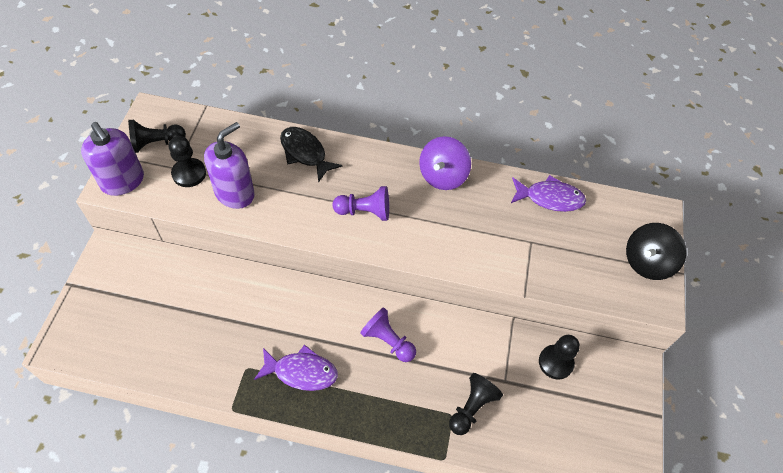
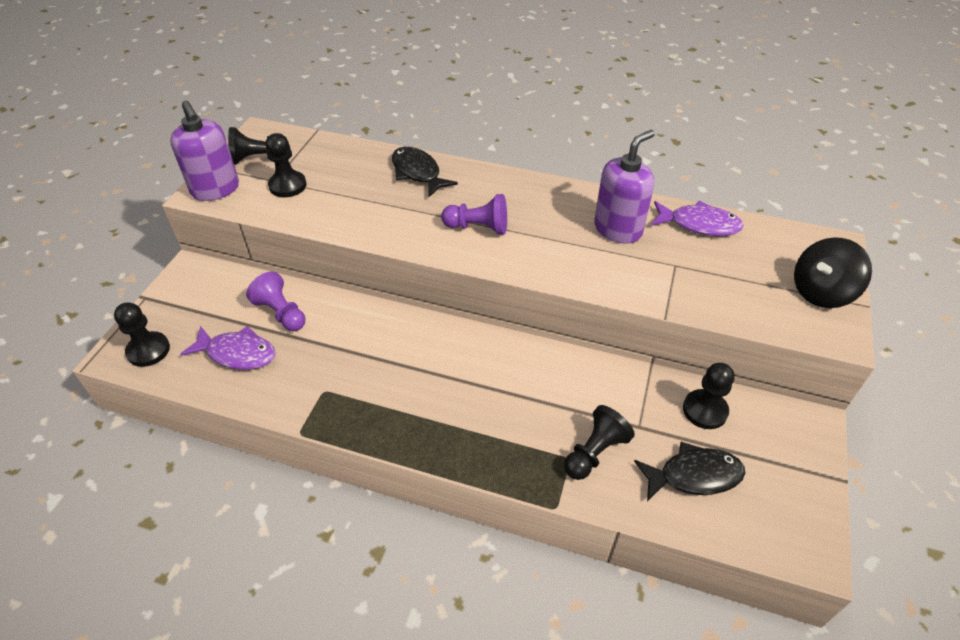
camera: 10 degrees right, 10 degrees down
purple soap dispenser [204,122,255,209] -> purple soap dispenser moved to [594,130,655,244]
purple fish [254,345,338,391] -> purple fish moved to [180,326,276,370]
purple pawn [360,307,416,362] -> purple pawn moved to [246,272,305,331]
purple spinning top [419,136,471,190] -> none
none -> black pawn [114,302,170,367]
none -> black fish [634,442,745,501]

